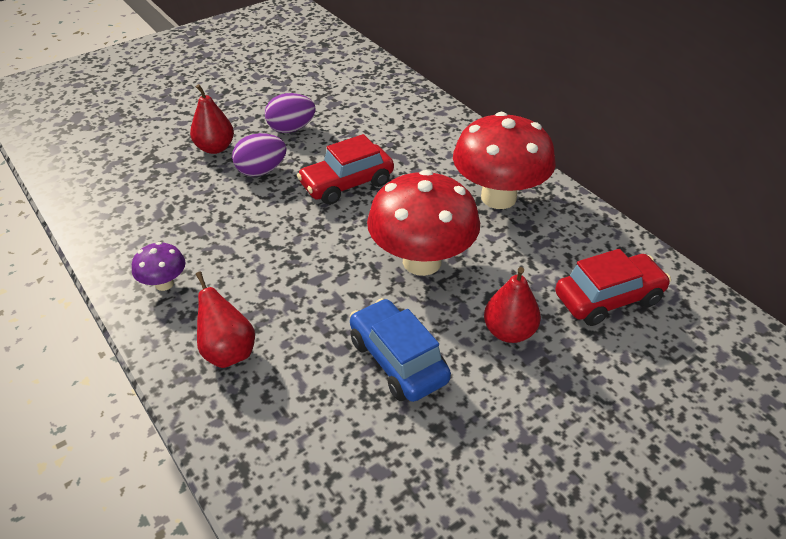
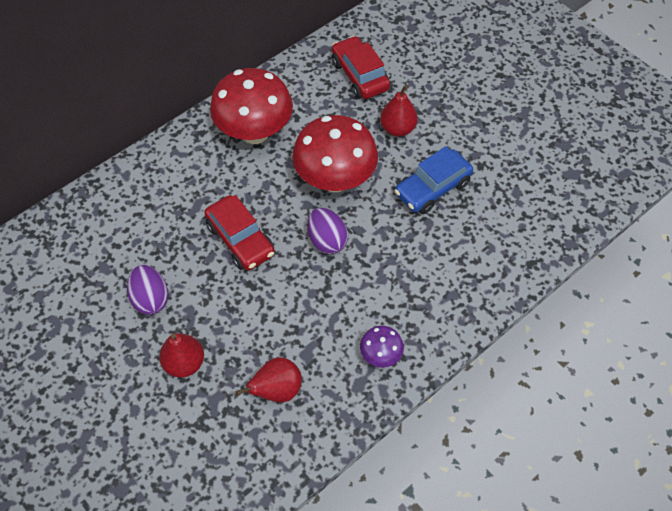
camera: 95 degrees left, 15 degrees up
red pear [196,272,255,368] -> red pear moved to [236,357,302,403]
purple egg [232,133,287,176] -> purple egg moved to [308,208,348,254]

